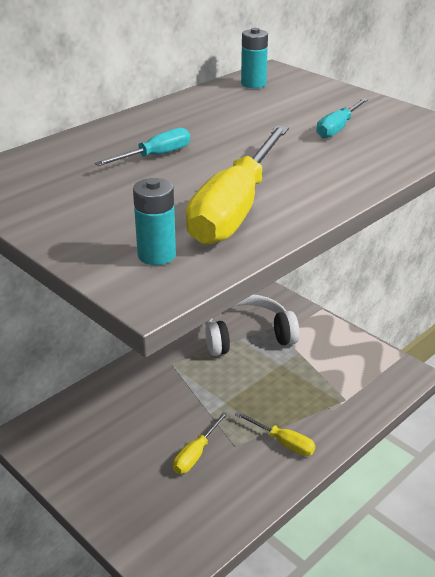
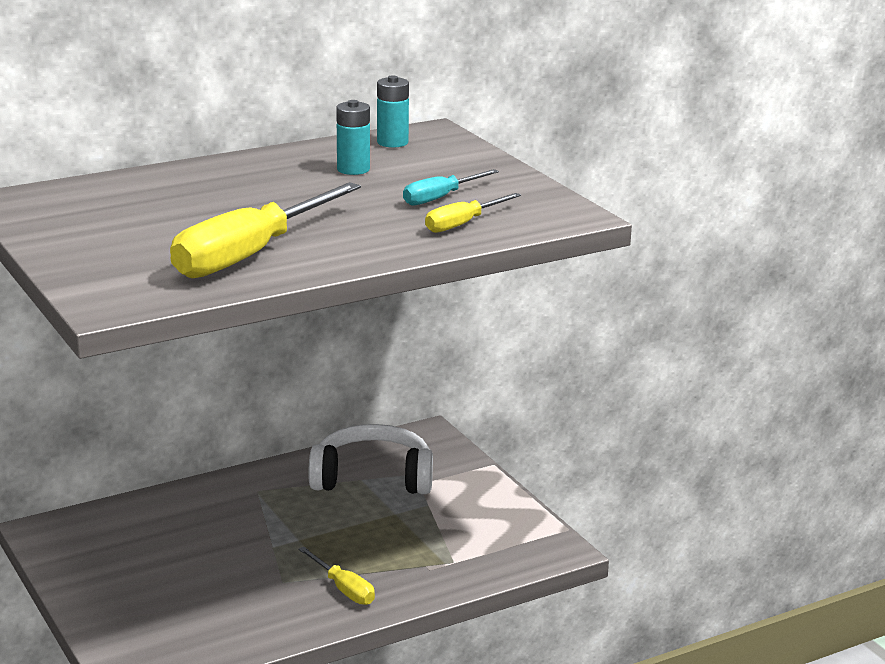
camera: 15 degrees right, 10 degrees down
turquoise screwdriver [95,128,190,166] -> none
turquoise battery [133,178,176,265] -> turquoise battery moved to [336,100,370,175]
yellow screwdriver [173,412,228,474] -> yellow screwdriver moved to [425,193,521,233]

